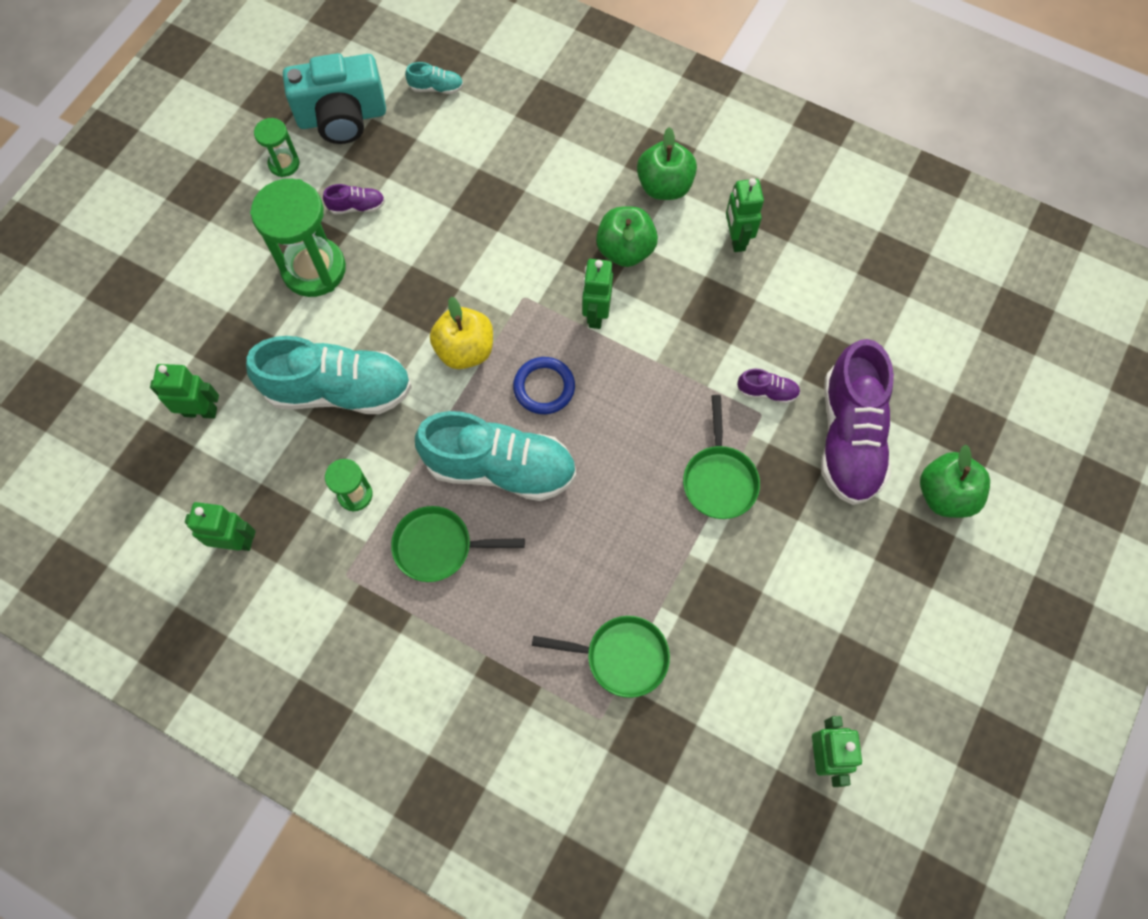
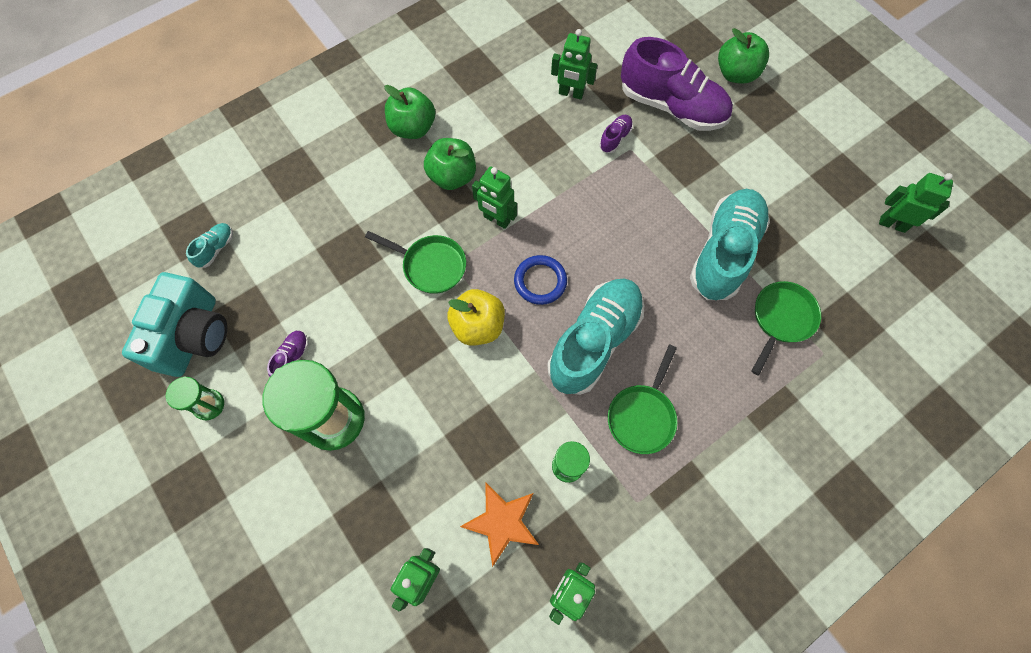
camera: 65 degrees left, 0 degrees up
turquoise shoe [246,336,412,414] -> turquoise shoe moved to [690,189,770,300]
green pan [683,395,760,519] -> green pan moved to [365,231,466,294]
green robot [726,178,764,252] -> green robot moved to [551,29,597,99]
none -> orange star [460,483,539,567]

